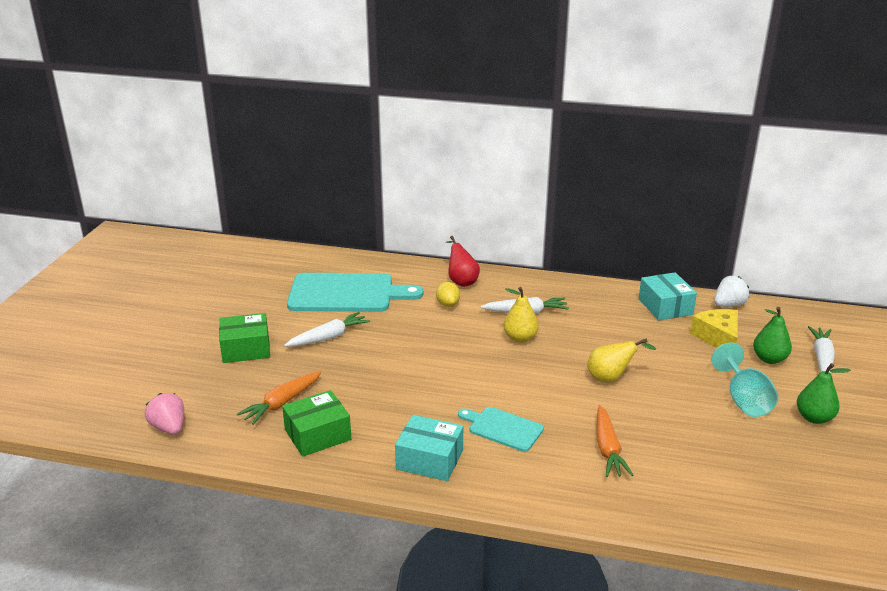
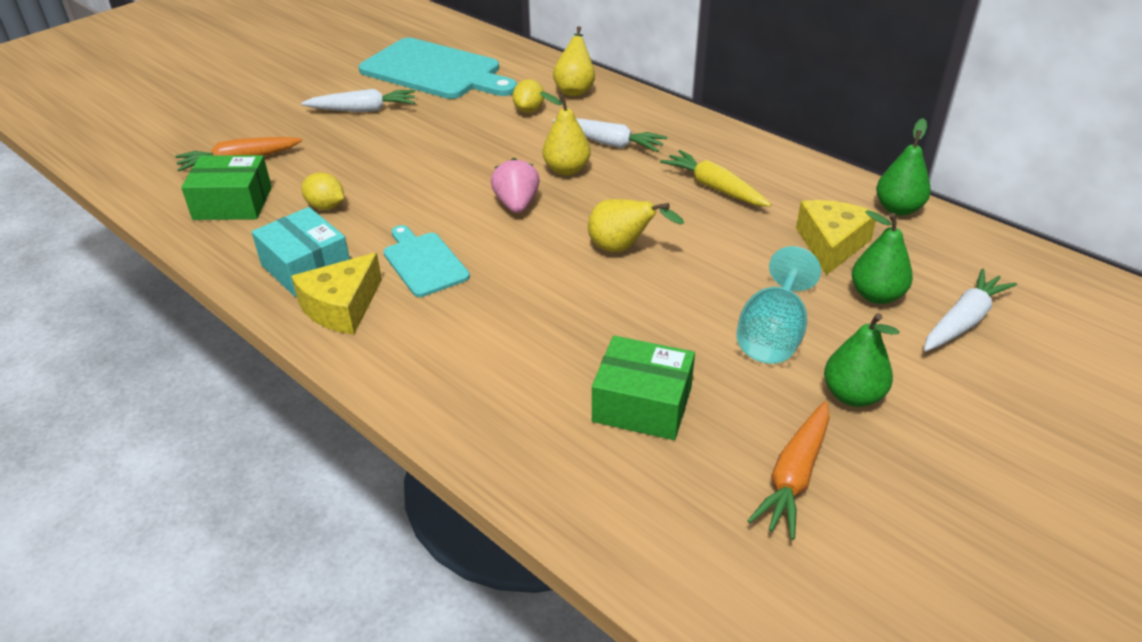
camera: 30 degrees right, 10 degrees up
pink strawberry [145,393,184,435] -> pink strawberry moved to [491,158,540,213]
green box [219,313,270,363] -> green box moved to [592,336,695,440]
red pear [446,236,480,287] -> yellow pear [553,26,595,96]
orange carrot [597,405,634,477] -> orange carrot moved to [747,401,830,540]
turquoise box [639,272,697,320] -> none
white strawberry [714,276,749,307] -> green pear [876,118,931,215]
none -> yellow cheese [291,252,382,335]
none -> yellow lemon [301,172,344,210]
none -> yellow carrot [660,150,771,207]

